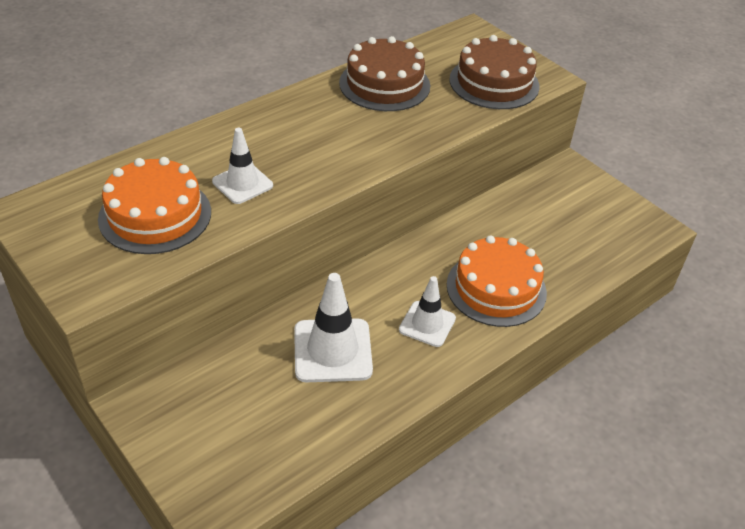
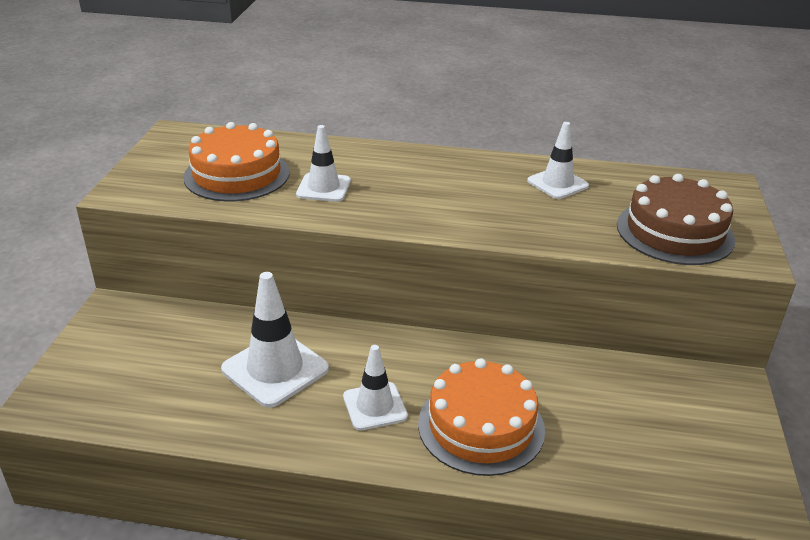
camera: 50 degrees right, 10 degrees down
brown cake [339,36,430,111] -> white traffic cone [527,122,589,199]

